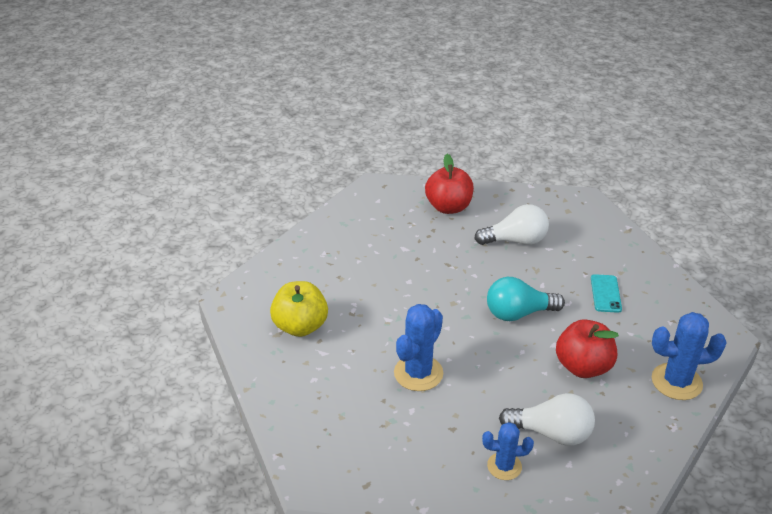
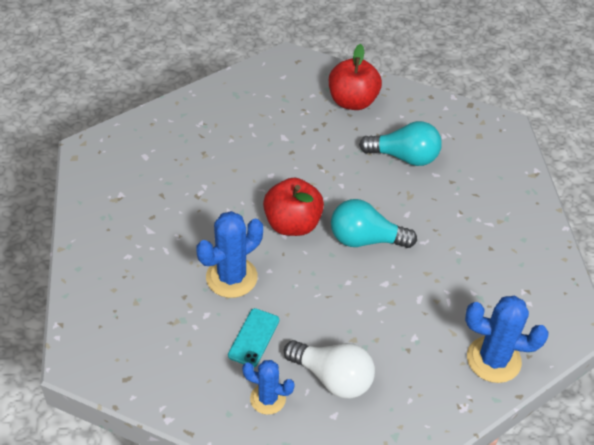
camera: 15 degrees right, 10 degrees up
yellow apple [270,281,328,337] -> none
white light bulb [474,204,549,245] -> turquoise light bulb [359,121,442,166]
red apple [556,319,619,378] -> red apple moved to [263,178,324,236]
turquoise phone [591,274,622,313] -> turquoise phone moved to [228,308,279,367]

